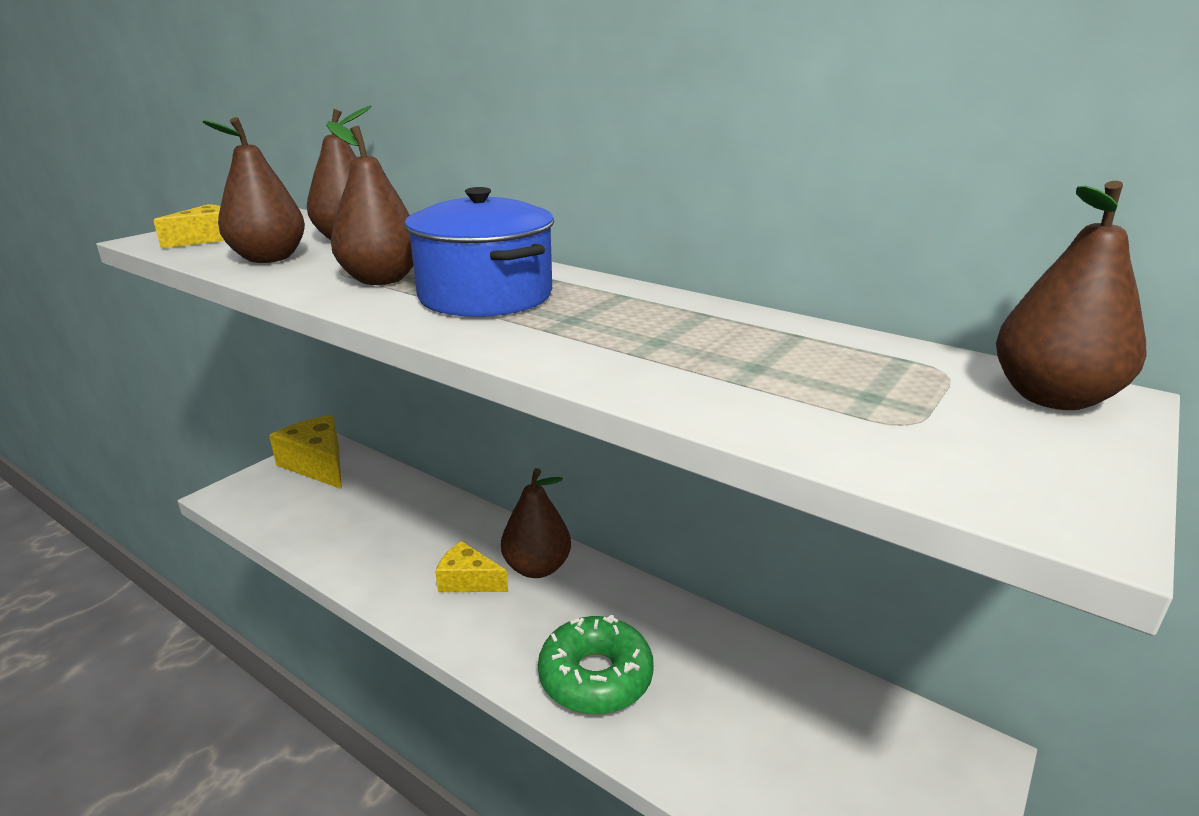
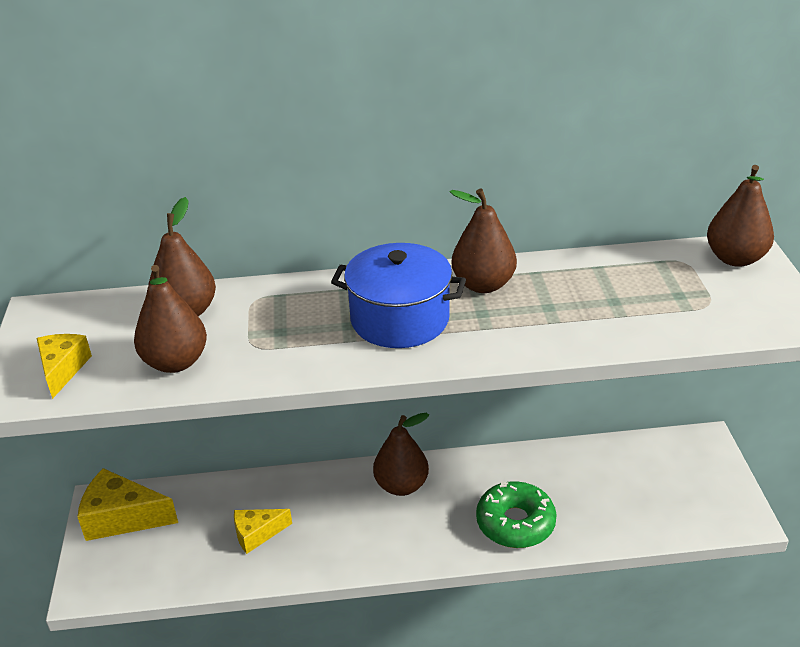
camera: 40 degrees left, 10 degrees up
brown pear [326,121,413,285] -> brown pear moved to [450,188,517,293]
yellow cheese [435,541,508,592] -> yellow cheese moved to [234,509,292,554]

